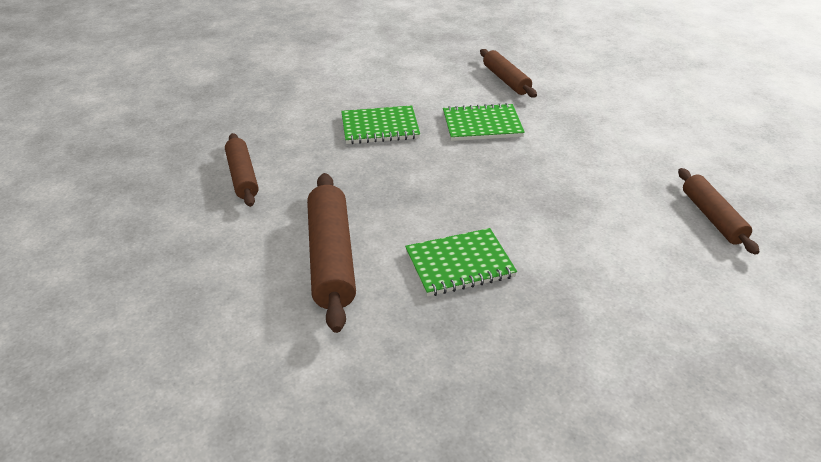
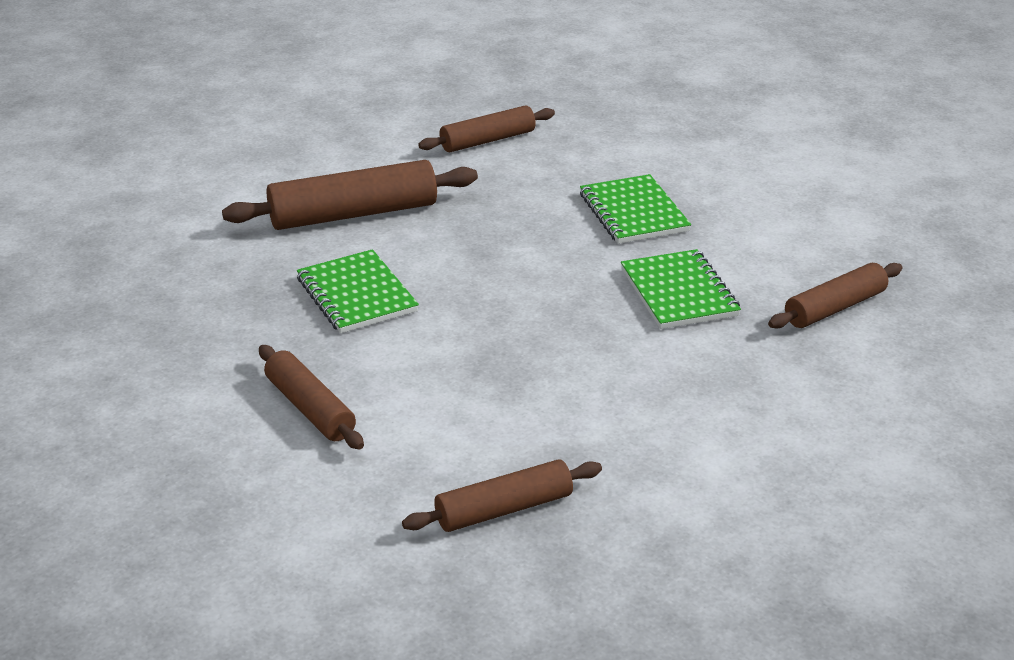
camera: 80 degrees right, 5 degrees down
none -> brown rolling pin [259,345,364,449]

